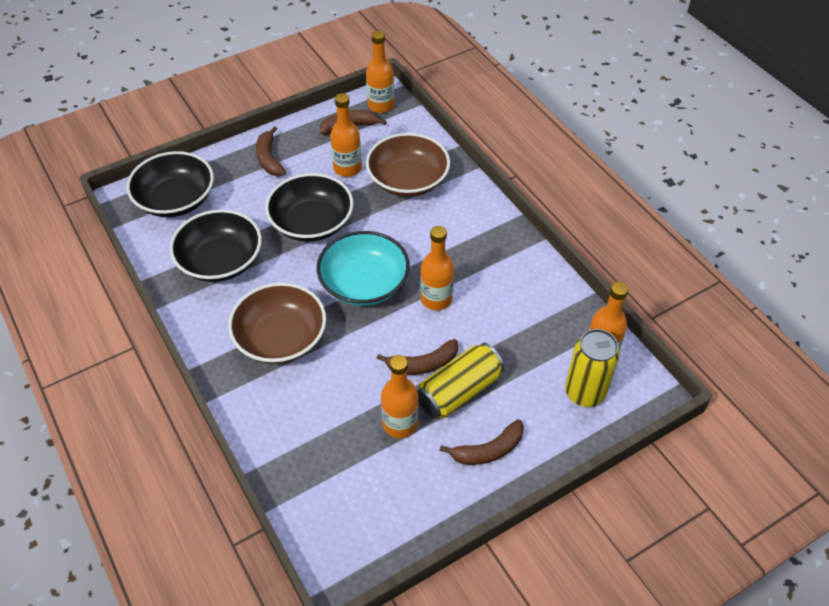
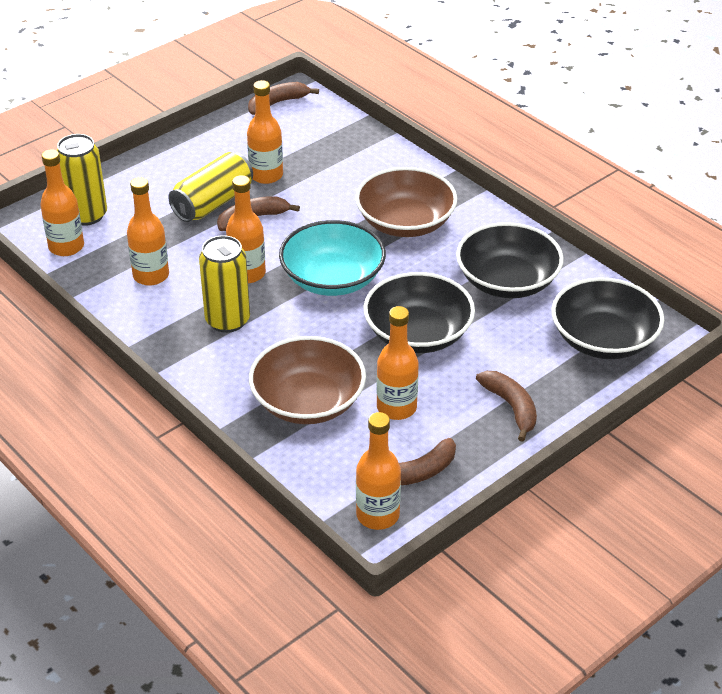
camera: 170 degrees right, 10 degrees down
brown banana [439,419,524,465] -> brown banana moved to [248,82,319,115]
none -> orange bottle [127,177,169,286]
none -> yellow can [199,235,250,333]

